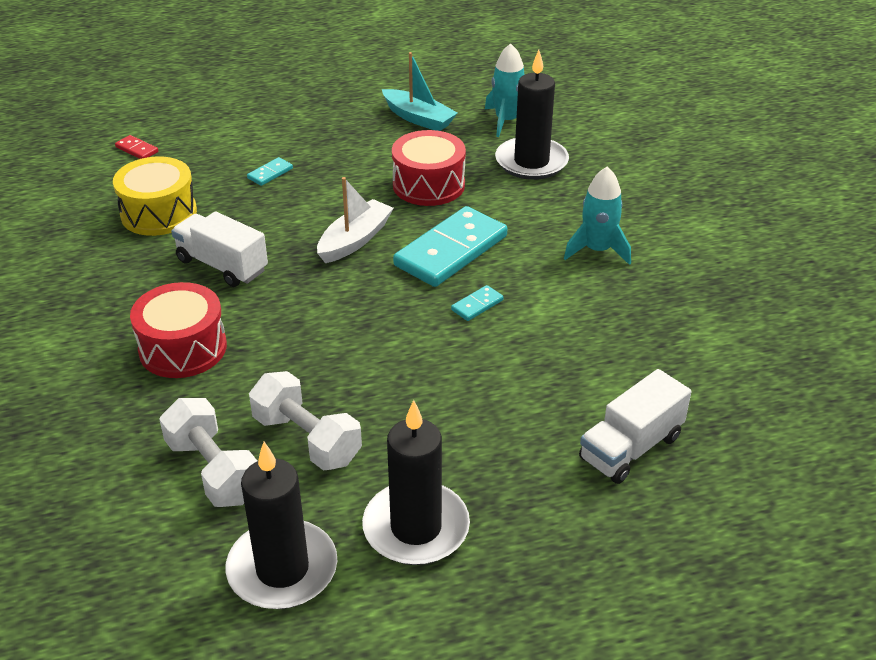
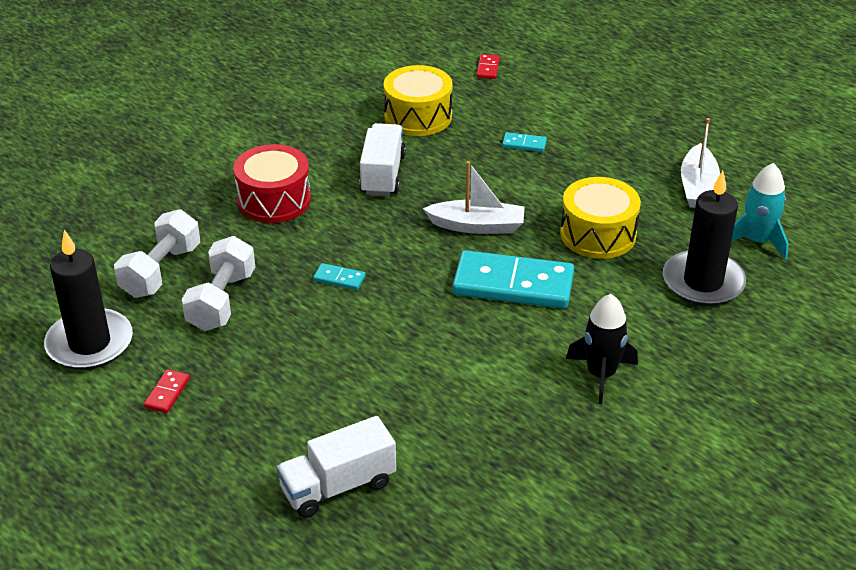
camera: 60 degrees right, 0 degrees up
black candle [362,400,470,565] -> red domino [144,369,190,413]
turquoise boat [382,52,457,131] -> white boat [681,118,720,208]
red drum [392,130,466,206] -> yellow drum [560,177,641,259]
turquoise domino [451,285,503,321] -> turquoise domino moved to [313,263,365,290]
turquoise rocket [564,166,631,265] -> black rocket [566,294,638,404]
white truck [579,369,691,484] -> white truck turned 45 degrees counterclockwise [276,416,396,518]

